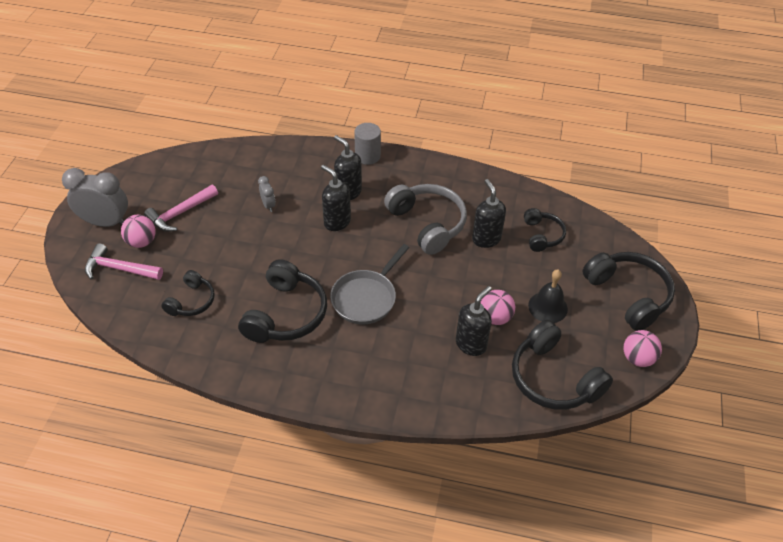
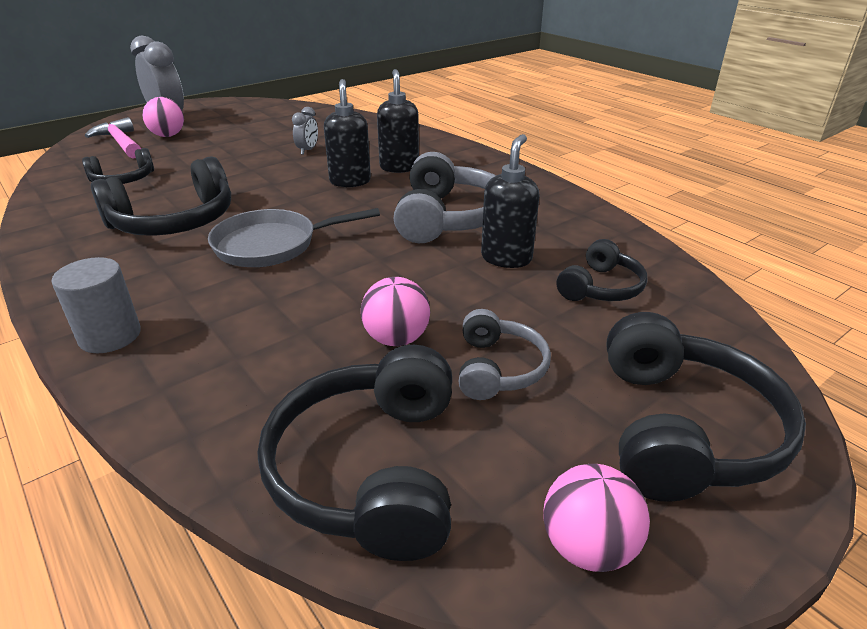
camera: 40 degrees right, 15 degrees down
pink hammer [144,185,218,232] -> none
grey cylinder [354,123,381,165] -> grey cylinder moved to [52,257,141,353]
black soap dispenser [456,286,492,356] -> none
black bell [528,269,568,323] -> grey headphones [459,309,551,400]

